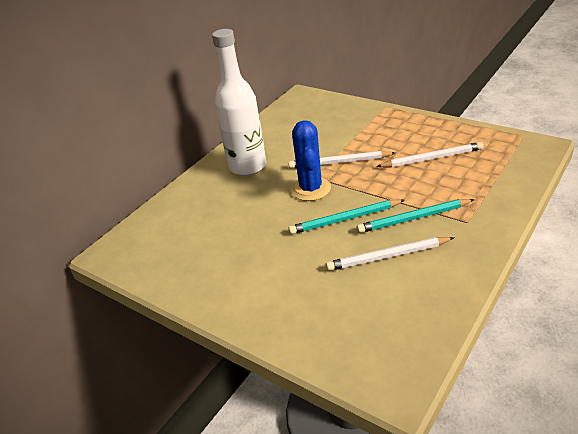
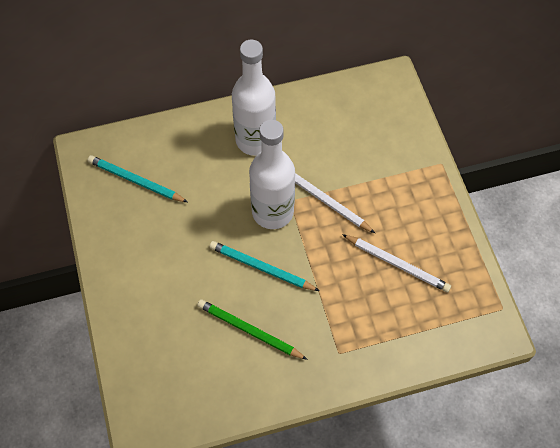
camera: 35 degrees right, 25 degrees up
blue cactus [291,120,331,201] -> white bottle [249,120,295,229]
white pencil [326,237,455,271] -> green pencil [197,299,308,360]
turquoise pencil [357,199,475,233] -> turquoise pencil moved to [88,155,188,202]

